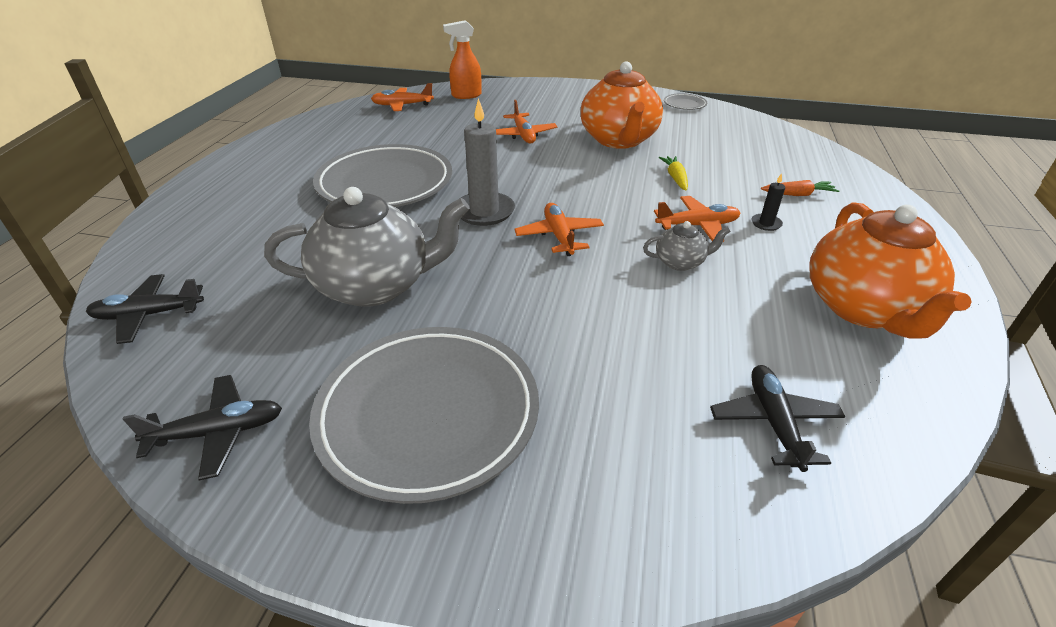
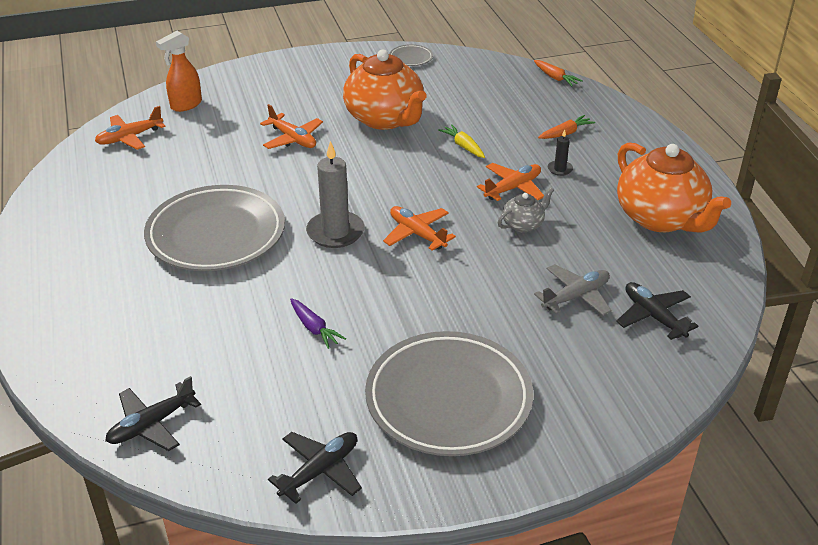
camera: 30 degrees left, 0 degrees up
grey teapot [264,187,470,307] -> purple carrot [290,298,346,349]
none -> orange carrot [534,60,583,86]
none -> grey plane [534,264,612,316]

